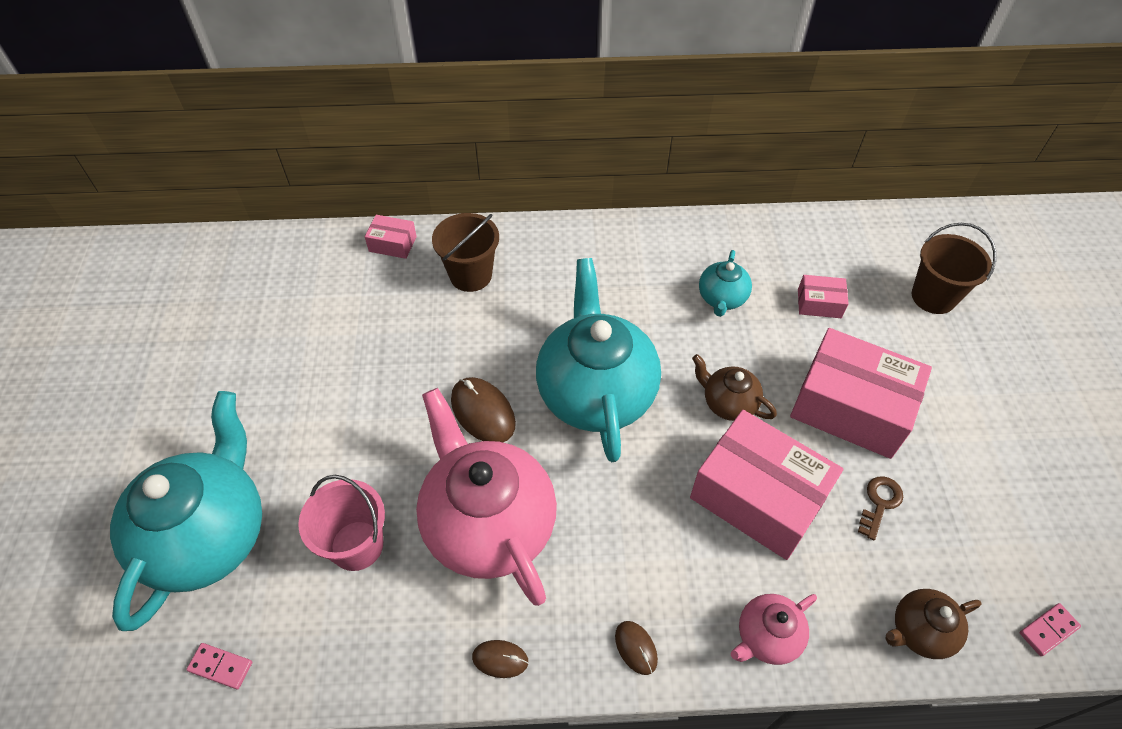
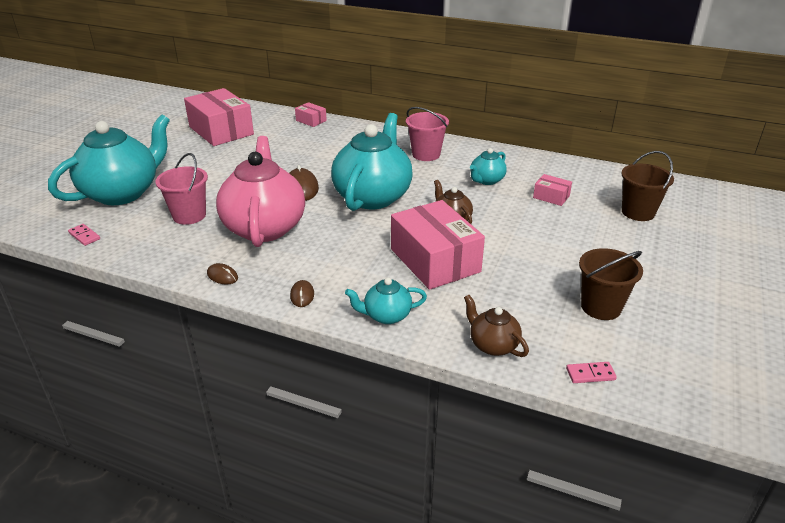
camera: 25 degrees right, 20 degrees down
brown bucket [432,213,499,292] -> brown bucket moved to [579,248,643,320]
pink teapot [731,594,817,665] -> turquoise teapot [345,277,427,324]
pink box [790,328,932,459] -> pink box moved to [184,88,254,146]
brown key [858,476,903,540] -> none
brown teapot [886,589,981,659] -> brown teapot turned 45 degrees clockwise [464,295,529,357]
none -> pink bucket [406,107,449,161]

